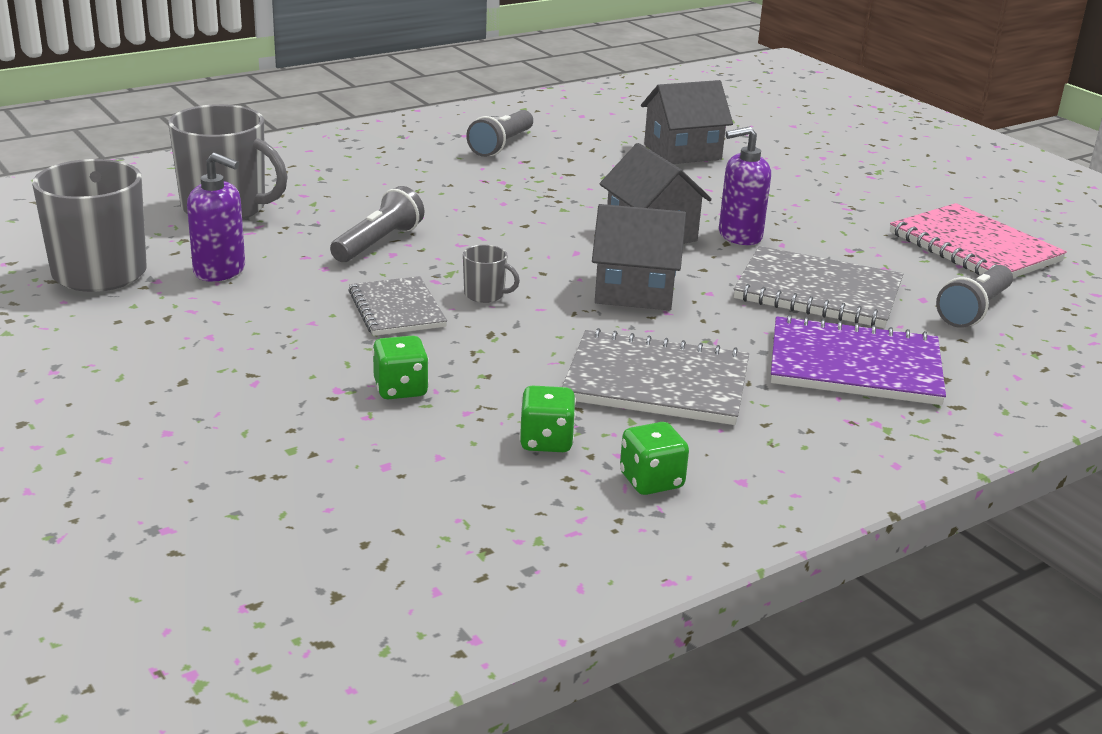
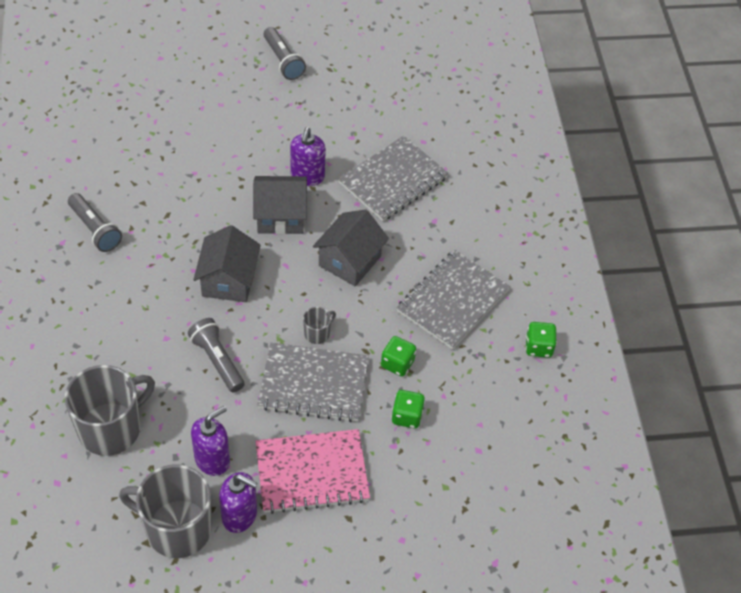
camera: 65 degrees left, 25 degrees up
grey notebook [348,276,447,336] -> grey notebook [257,342,369,422], size x1.56
green dice [519,385,576,452] -> green dice moved to [381,336,416,376]
grey house [641,80,733,164] -> grey house moved to [193,225,261,302]
purple notebook [771,315,946,405] -> none
pink notebook [890,203,1067,278] -> pink notebook moved to [255,429,370,514]
grey flashlight [936,265,1013,328] -> grey flashlight moved to [263,27,306,80]
none -> purple soap dispenser [219,472,258,533]

